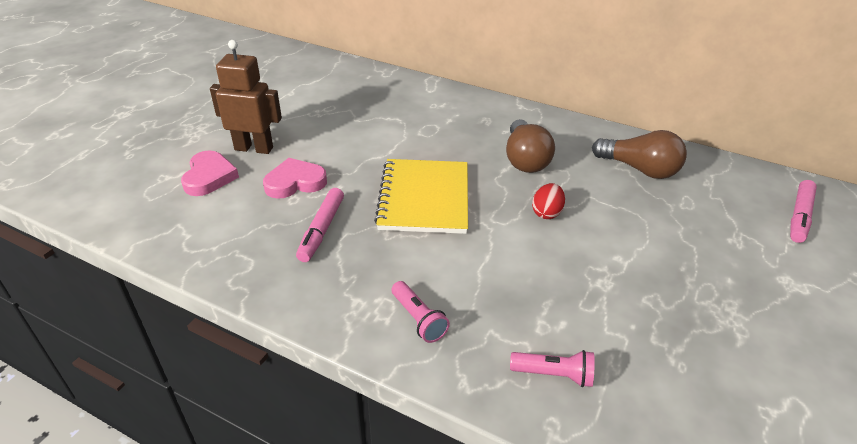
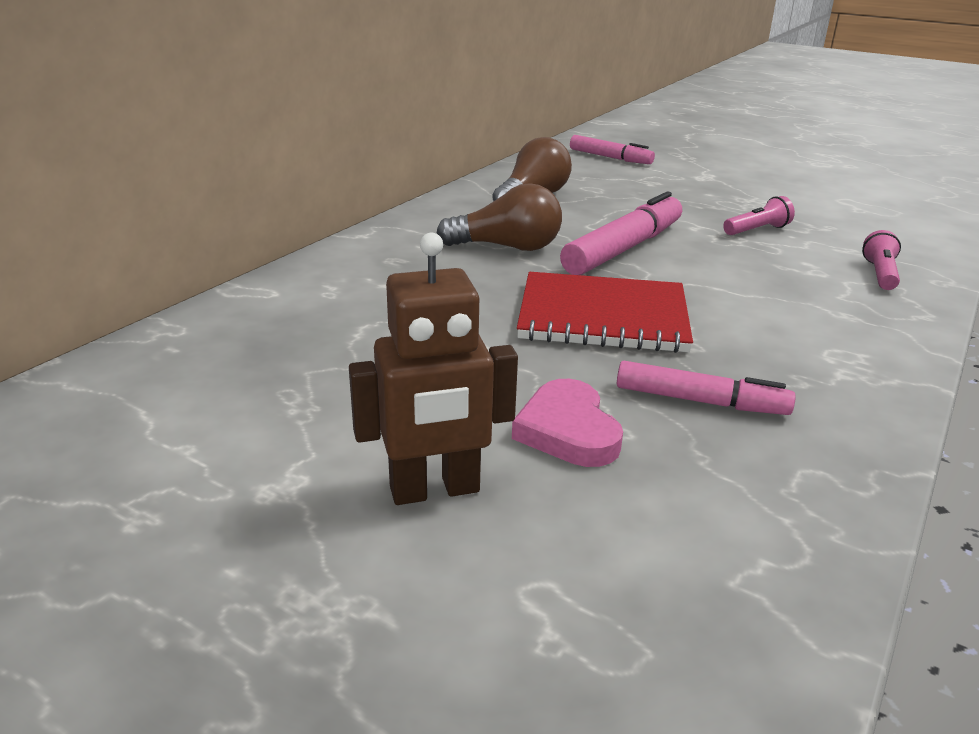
camera: 85 degrees left, 10 degrees down
pink heart [181,150,239,196] -> none
brown robot [210,40,282,154] -> brown robot turned 120 degrees counterclockwise [349,233,518,505]
yellow notebook [374,159,468,234] -> red notebook [517,272,693,353]
pink flashlight [392,281,450,343] -> pink flashlight moved to [723,196,795,235]
red egg [532,183,565,219] -> pink marker [560,191,682,275]

